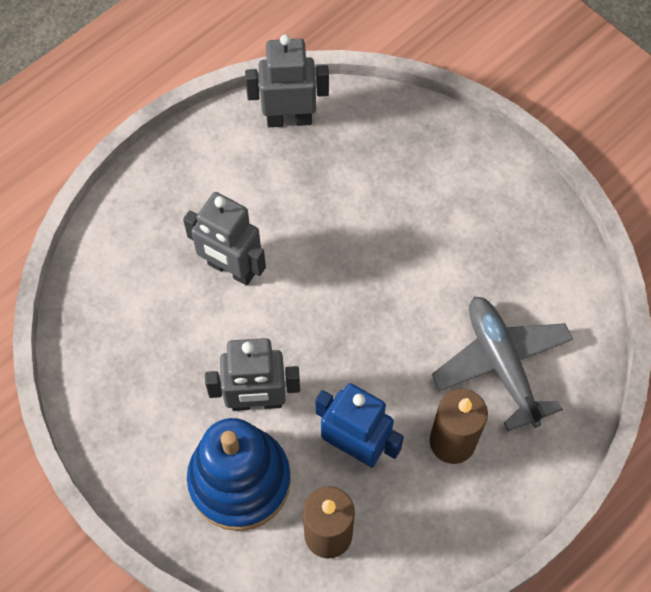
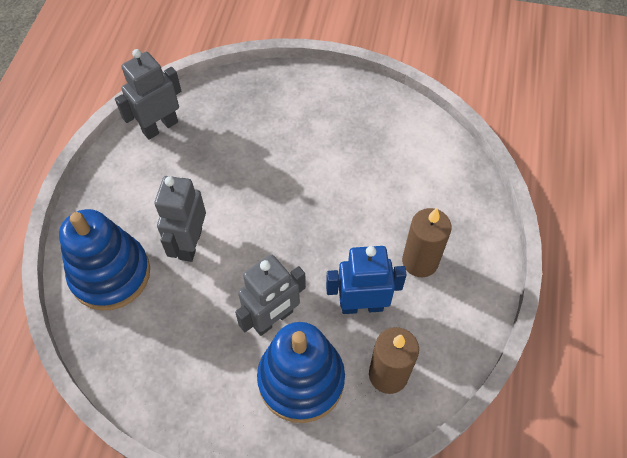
camera: 35 degrees left, 5 degrees down
grey robot [183,192,266,286] -> grey robot turned 105 degrees clockwise [154,176,206,262]
grey plane [432,297,573,431] -> none
none -> blue stacking toy [59,209,150,311]

